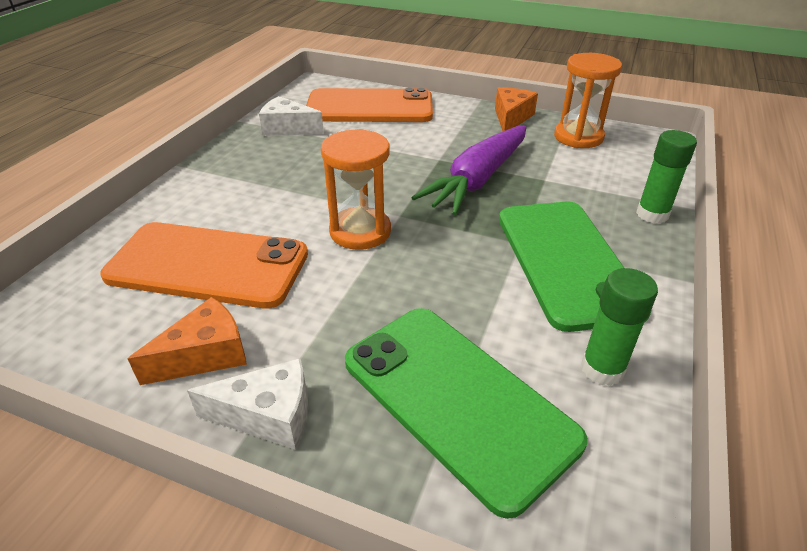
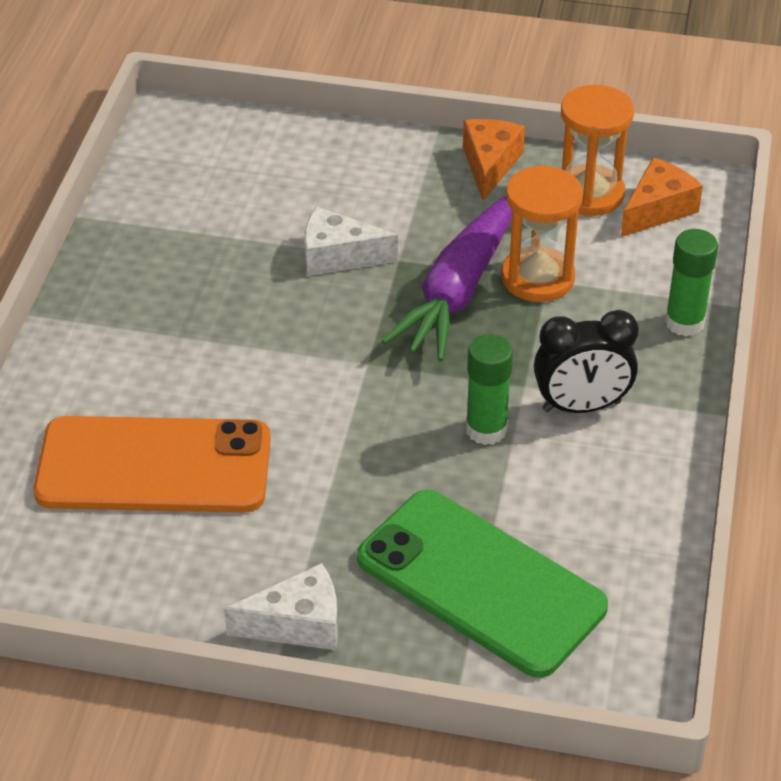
camera: 10 degrees left, 5 degrees up
orange cheese [128,297,247,385] -> orange cheese moved to [621,158,703,237]
white cheese [259,96,324,136] -> white cheese moved to [304,207,398,276]
orange phone [306,88,433,122] -> none
orange hourglass [321,129,391,250] -> orange hourglass moved to [502,165,583,302]
green phone [499,202,652,332] -> black clock [534,310,639,413]
green glue stick [581,268,658,386] -> green glue stick moved to [466,334,513,445]

